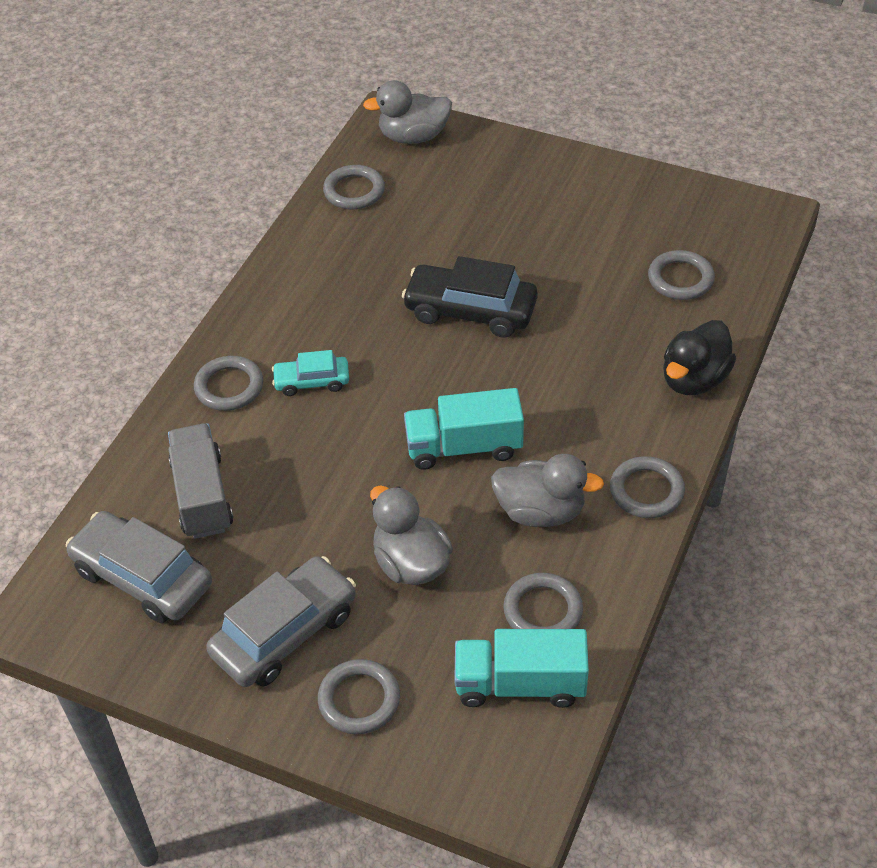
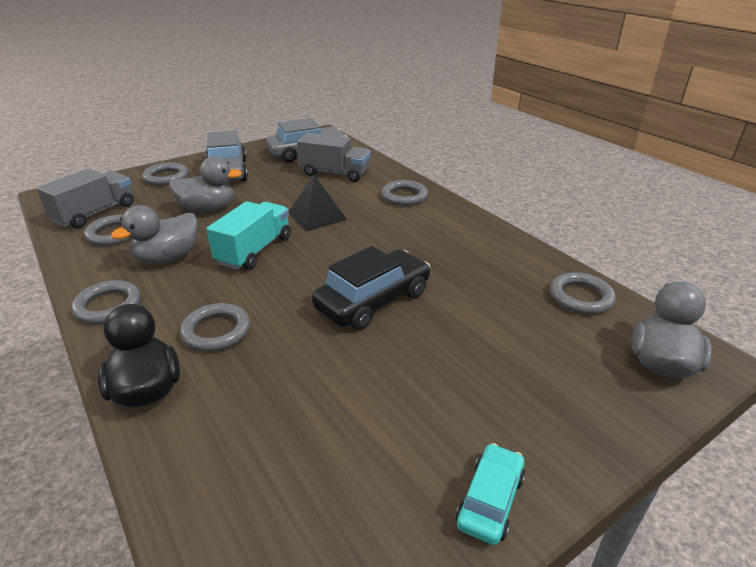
camera: 120 degrees right, 15 degrees down
turquoise car [272,350,349,396] -> turquoise car moved to [456,443,525,545]
turquoise truck [454,629,589,708] -> grey truck [36,169,134,228]
grey ring [648,250,715,300] -> grey ring moved to [180,303,250,351]
none -> black pyramid [289,175,347,231]

